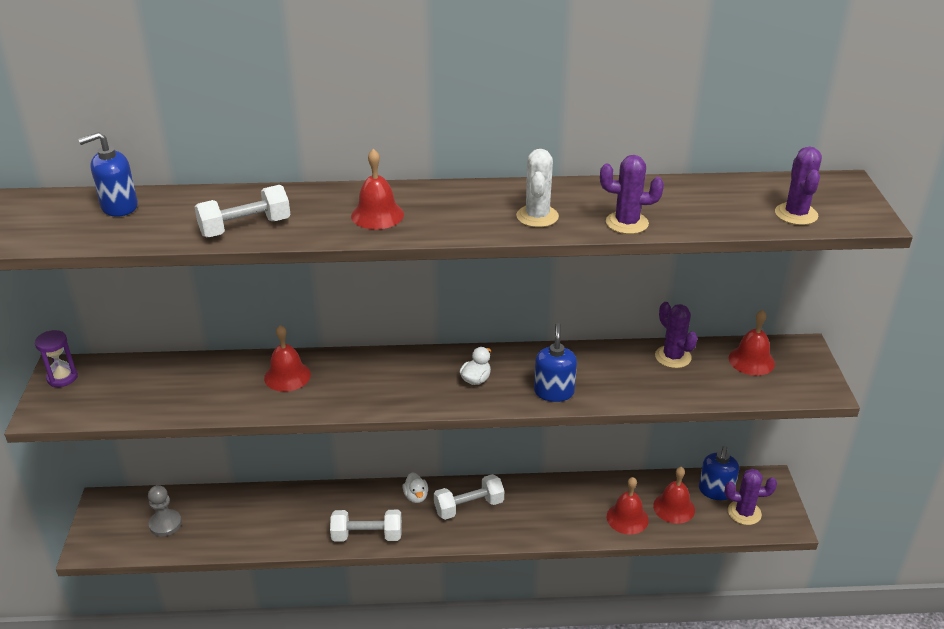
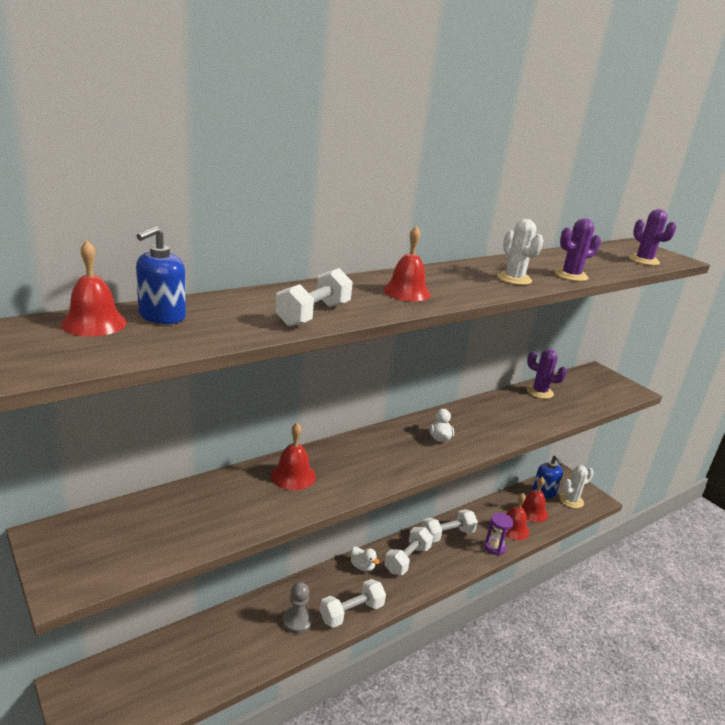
camera: 35 degrees left, 10 degrees down
purple hourglass [35,330,78,387] -> purple hourglass moved to [485,513,513,556]
grey pawn [148,485,182,536] -> grey pawn moved to [283,582,313,634]
blue soap dispenser [534,323,577,402] -> none
purple cactus [725,469,777,525] -> white cactus [560,465,594,508]
red bell [729,310,775,376] -> red bell moved to [61,240,127,336]
none -> white dumbbell [421,509,478,543]

